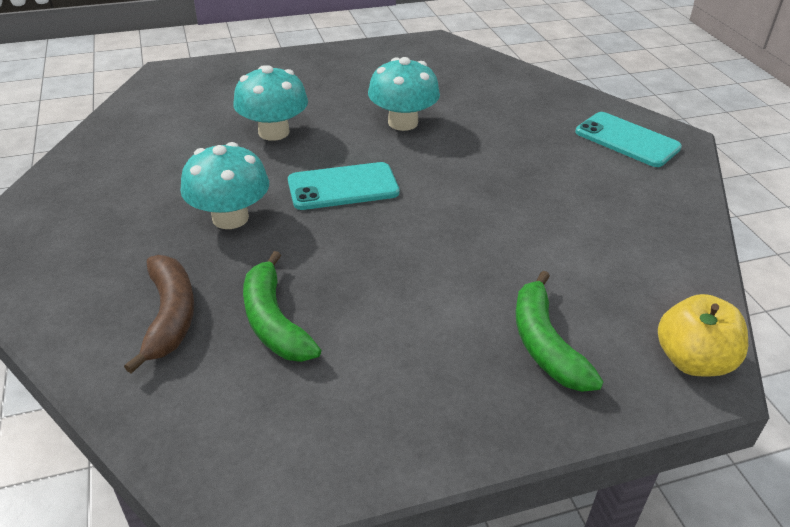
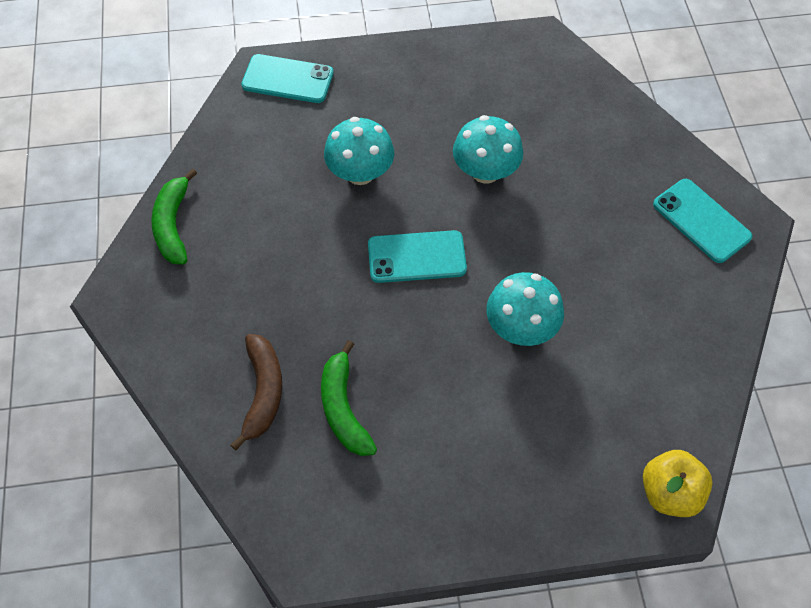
camera: 10 degrees right, 20 degrees up
turquoise mushroom [180,142,269,229] -> turquoise mushroom moved to [486,272,564,346]
green banana [515,271,604,392] -> green banana moved to [151,169,197,265]
none -> turquoise phone [241,54,334,103]

